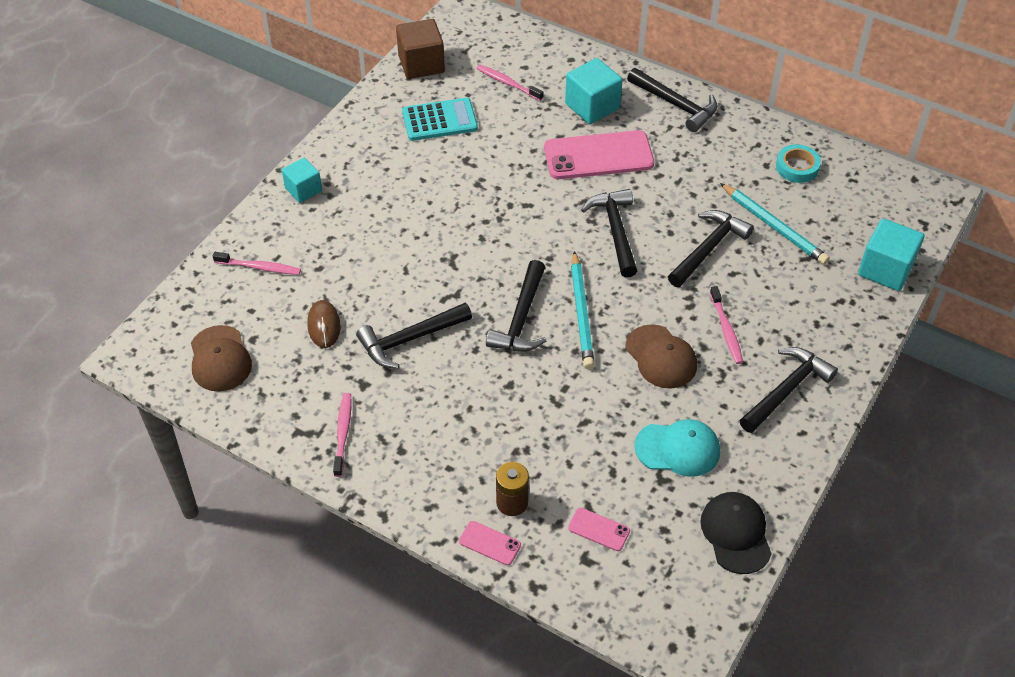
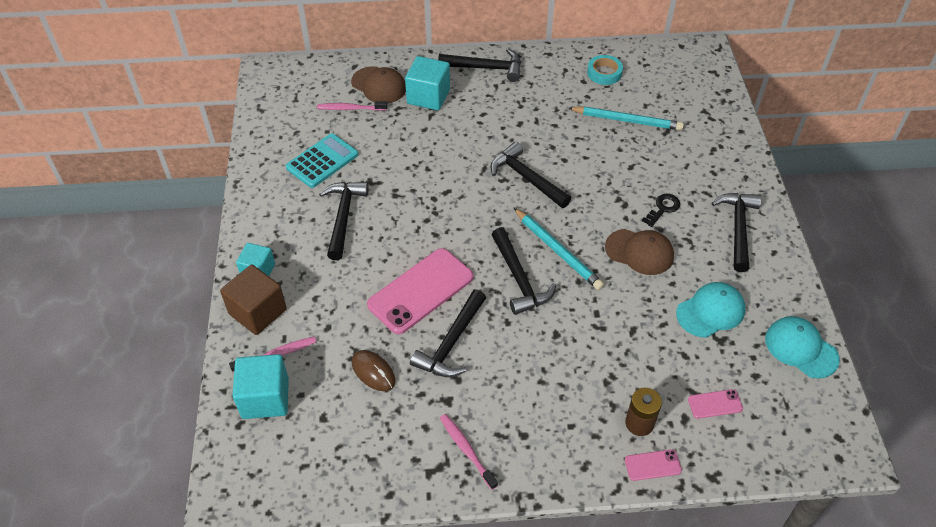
camera: 35 degrees left, 0 degrees up
brown cap [191,325,252,391] -> brown cap moved to [351,66,406,103]
brown cube [396,19,445,79] -> brown cube moved to [220,265,287,335]
pink phone [544,130,654,179] -> pink phone moved to [367,248,473,334]
black hammer [668,210,754,287] -> black hammer moved to [319,182,369,260]
black cap [700,492,772,574] -> turquoise cap [765,316,840,379]
pink toothbrush [710,286,743,364] -> black key [642,194,680,227]
turquoise cube [858,218,924,291] -> turquoise cube moved to [233,354,289,419]

